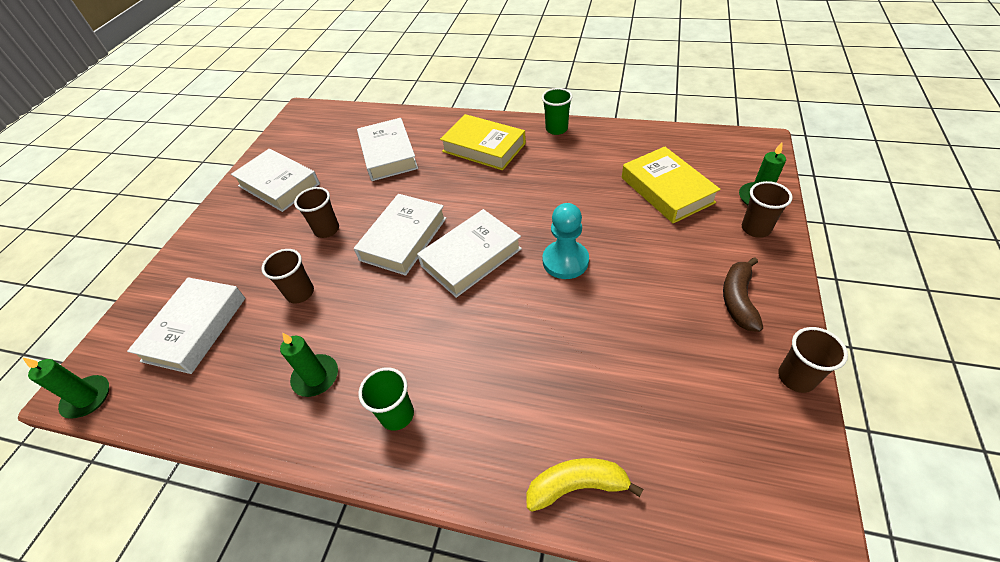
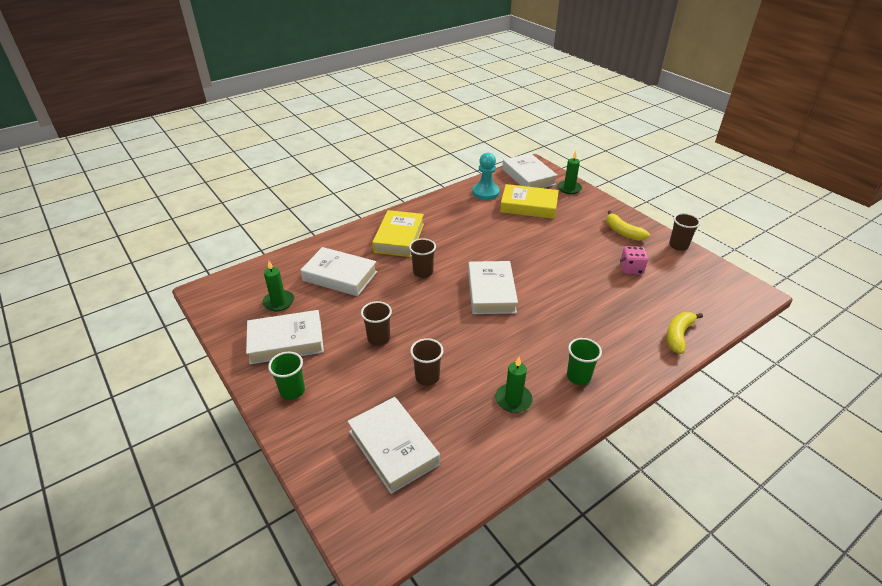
camera: 55 degrees left, 10 degrees down
green candle [22,357,109,419] -> green candle moved to [262,261,294,311]
white book [354,194,446,276] -> white book moved to [502,153,558,188]
yellow book [440,114,526,170] -> yellow book turned 60 degrees counterclockwise [372,210,424,257]
green cup [542,88,573,135] -> green cup moved to [268,352,305,400]
turquoise pawn [543,203,589,279] -> turquoise pawn moved to [473,153,500,200]
brown banana [723,257,763,332] -> yellow banana [606,211,650,241]
brown cup [742,181,793,238] -> brown cup moved to [409,238,436,278]
none -> pink dice [620,246,648,274]

